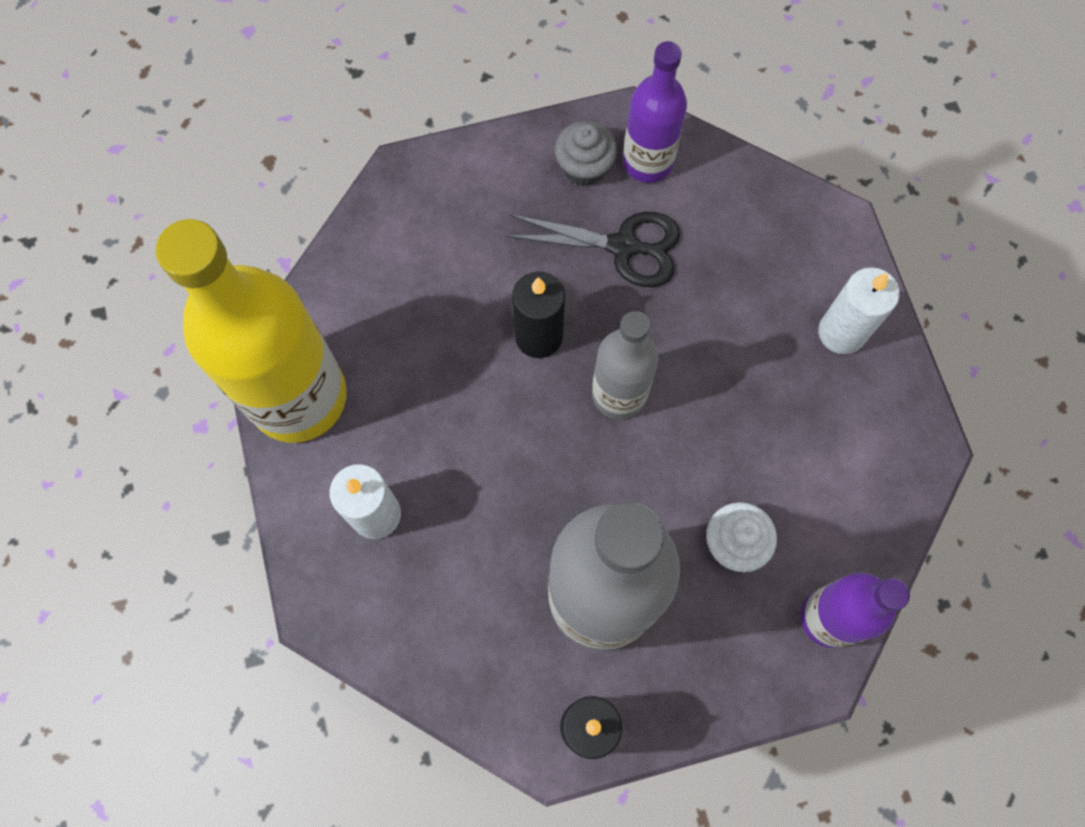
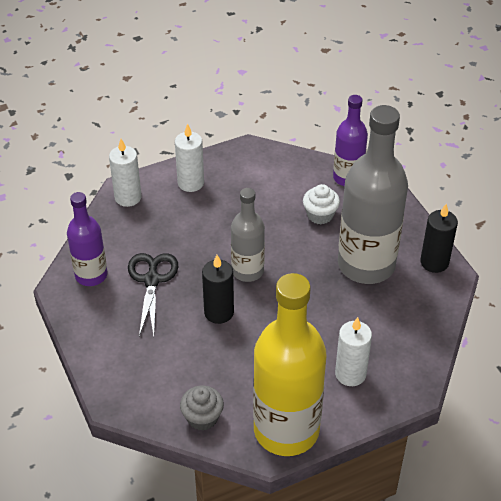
camera: 100 degrees left, 25 degrees down
grey cupcake [555,121,617,186] -> grey cupcake moved to [180,386,224,431]
none -> white candle [109,139,142,207]

